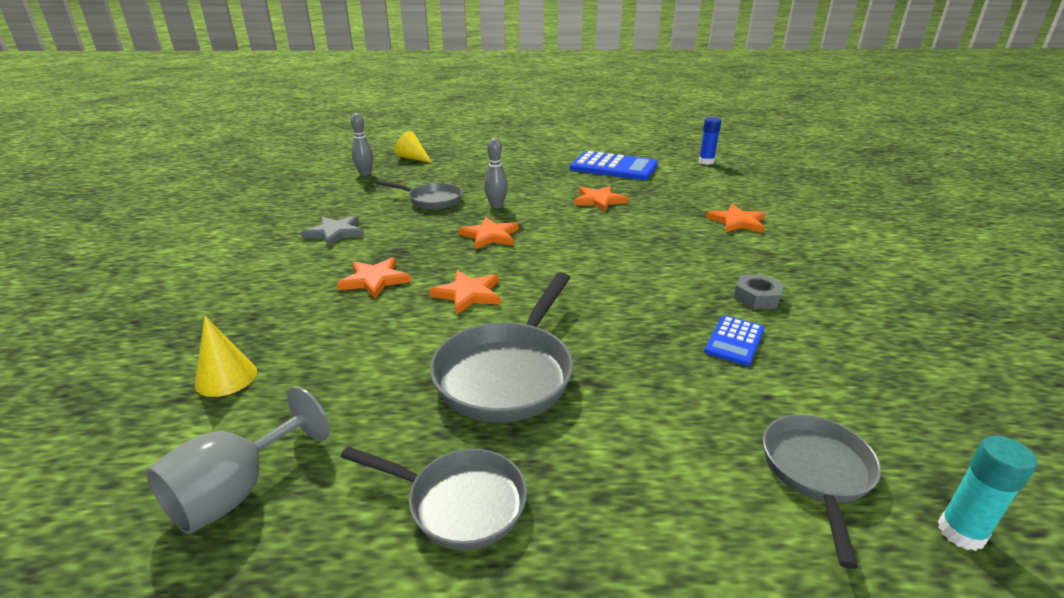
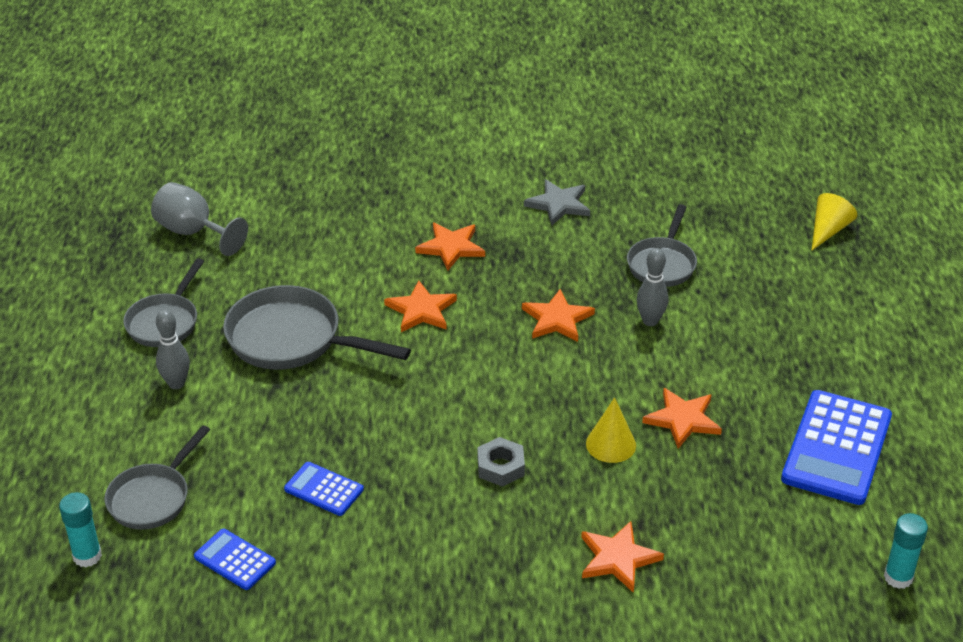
camera: 90 degrees right, 10 degrees up
yellow cone [195,316,257,397] -> yellow cone moved to [586,397,636,463]
grey bowling pin [351,113,373,176] -> grey bowling pin moved to [156,310,190,389]
blue glue stick [699,117,721,165] -> turquoise glue stick [884,513,928,589]
grey nut [734,274,784,309] -> grey nut moved to [478,437,525,487]
grey pan [763,415,881,569] -> grey pan turned 105 degrees clockwise [104,425,210,530]
none -> blue calculator [194,529,276,590]

